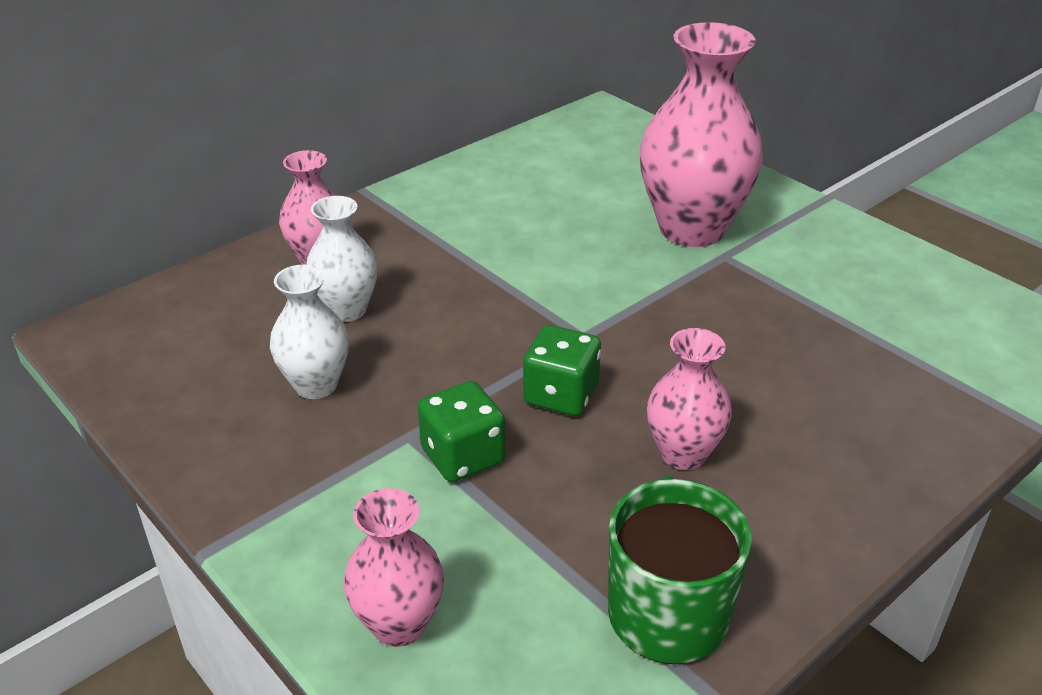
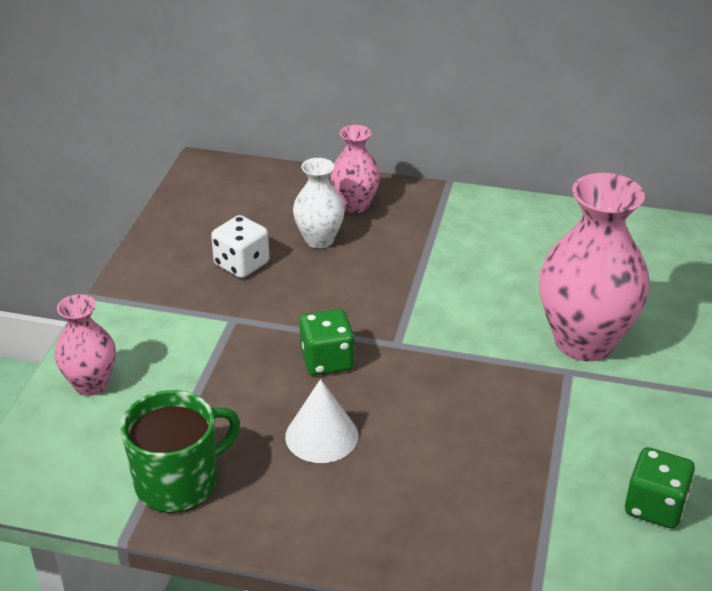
camera: 55 degrees right, 0 degrees up
white vase [270,264,349,399] -> white dice [211,215,270,278]
green dice [418,381,505,482] -> green dice moved to [625,447,695,529]
pink vase [647,328,732,470] -> white cone [285,379,358,463]

